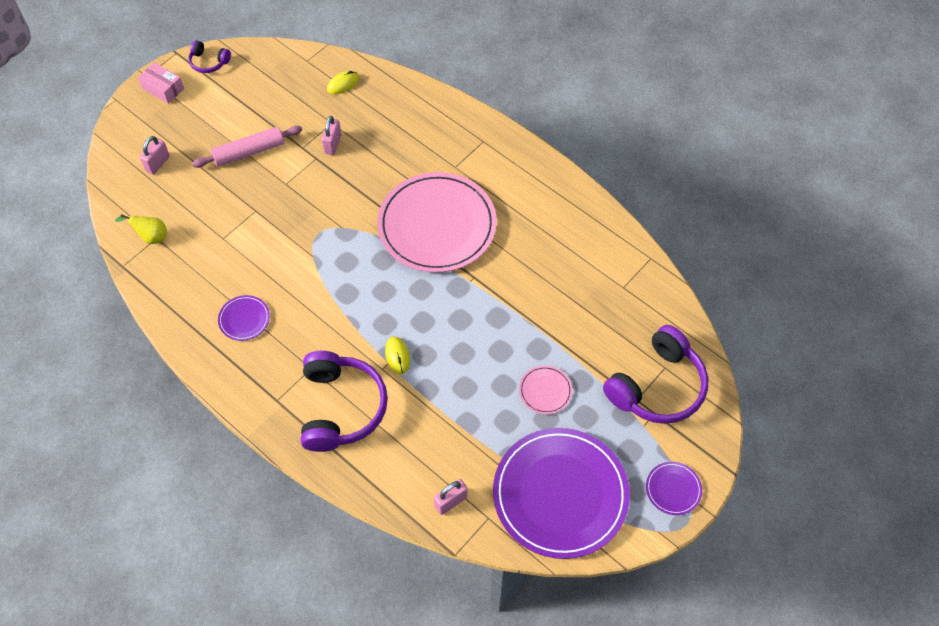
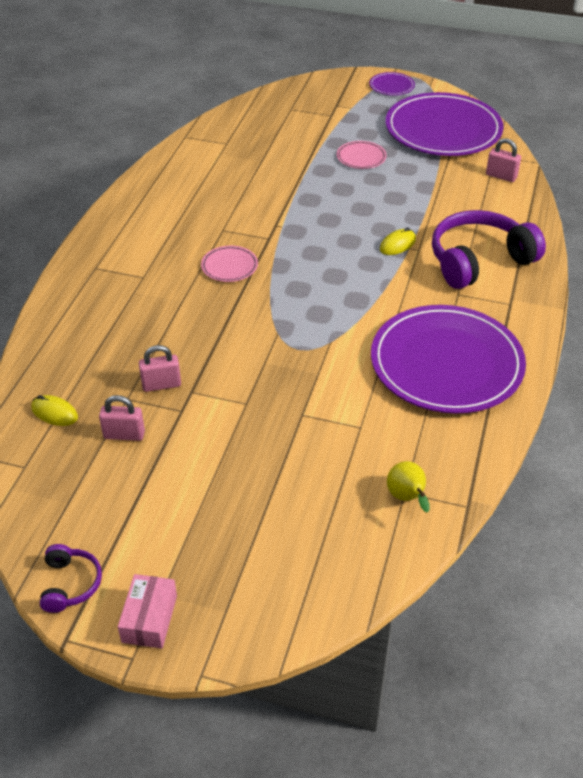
camera: 115 degrees left, 15 degrees down
pink padlock [140,136,170,175] -> pink padlock moved to [99,395,145,441]
pink rolling pin [192,126,302,168] -> none
purple plate [218,295,270,341] -> purple plate [371,305,526,413], size x2.42
pink plate [377,172,497,273] -> pink plate [201,246,258,282], size x0.41
purple headphones [603,325,708,424] -> none

